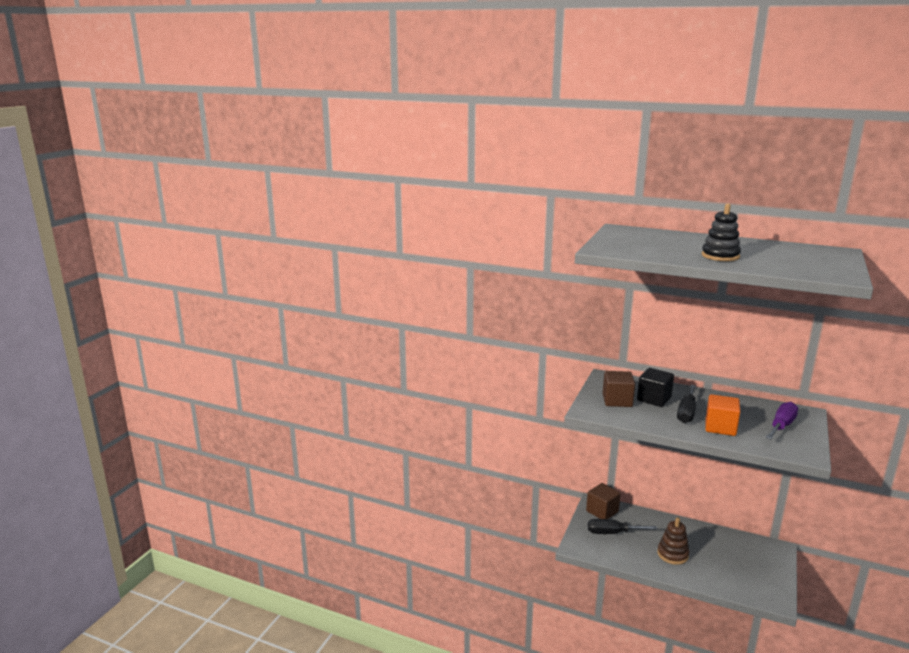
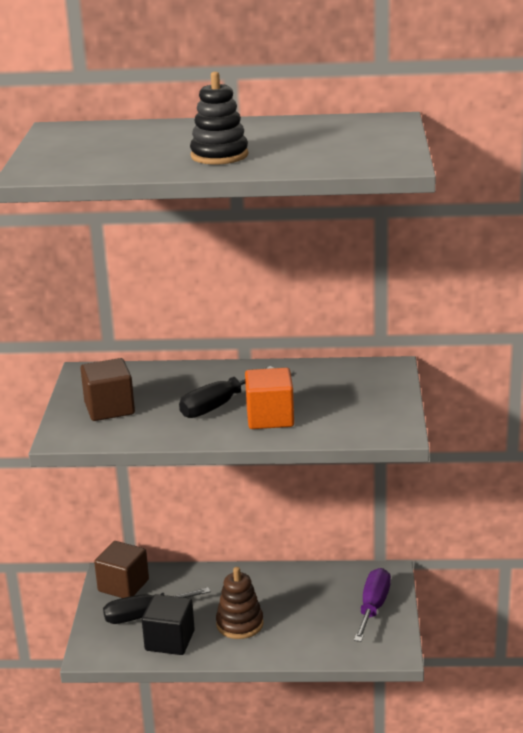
camera: 20 degrees left, 5 degrees up
black cube [637,368,674,407] -> black cube moved to [142,594,195,655]
black screwdriver [677,385,696,423] -> black screwdriver turned 45 degrees clockwise [179,366,274,418]
purple screwdriver [765,402,798,440] -> purple screwdriver moved to [354,568,391,642]

